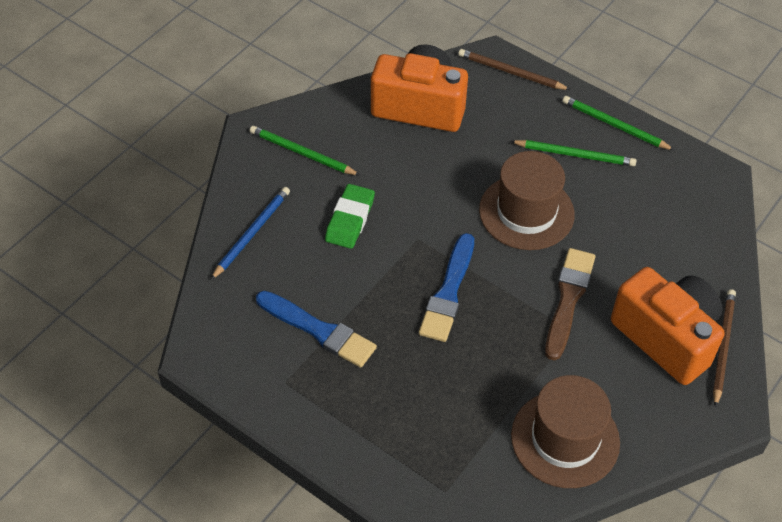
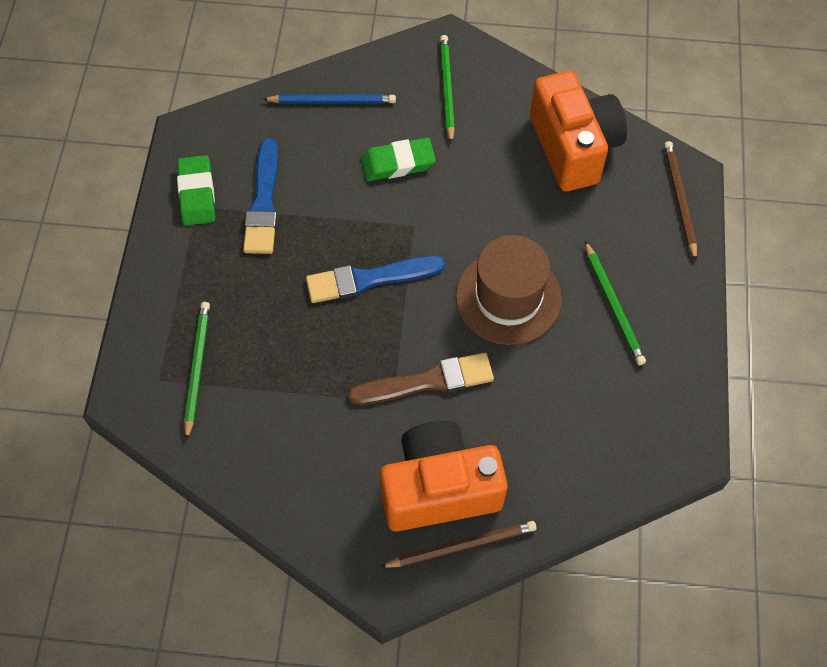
camera: 60 degrees right, 10 degrees up
brown hat [511,375,620,488] -> none
green pencil [562,96,674,150] -> green pencil moved to [184,302,210,441]
orange camera [611,267,725,385] -> orange camera turned 120 degrees counterclockwise [380,421,508,531]
none -> green eraser [177,155,215,226]

